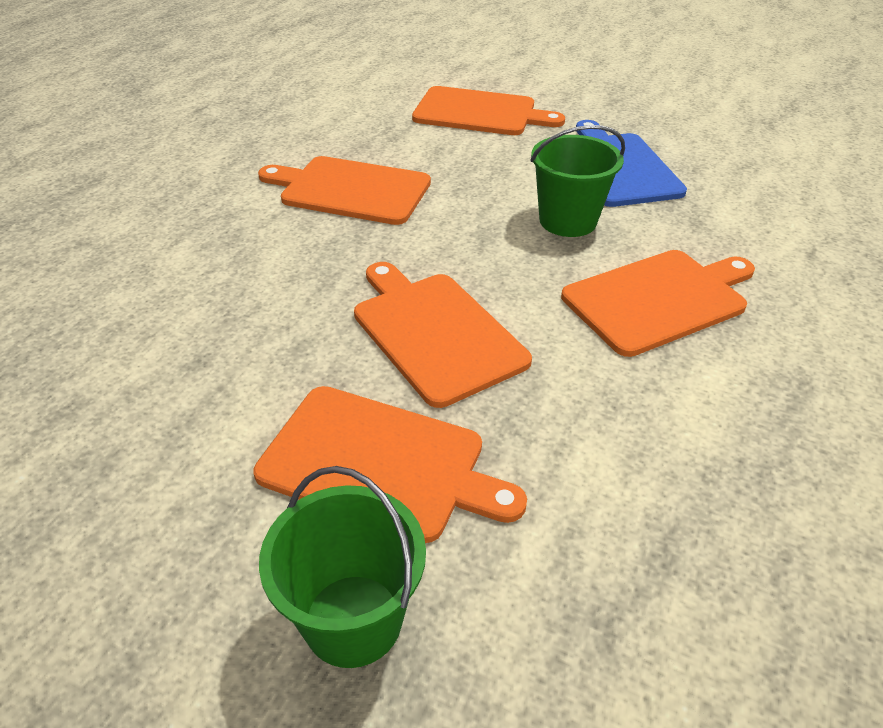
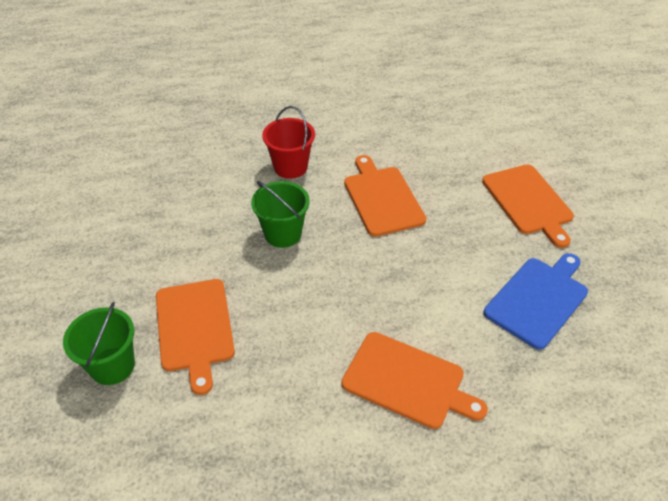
camera: 55 degrees right, 5 degrees up
orange cutting board [354,262,532,408] -> none
green bucket [531,125,625,237] -> green bucket moved to [251,181,310,248]
none -> red bucket [262,106,315,179]

